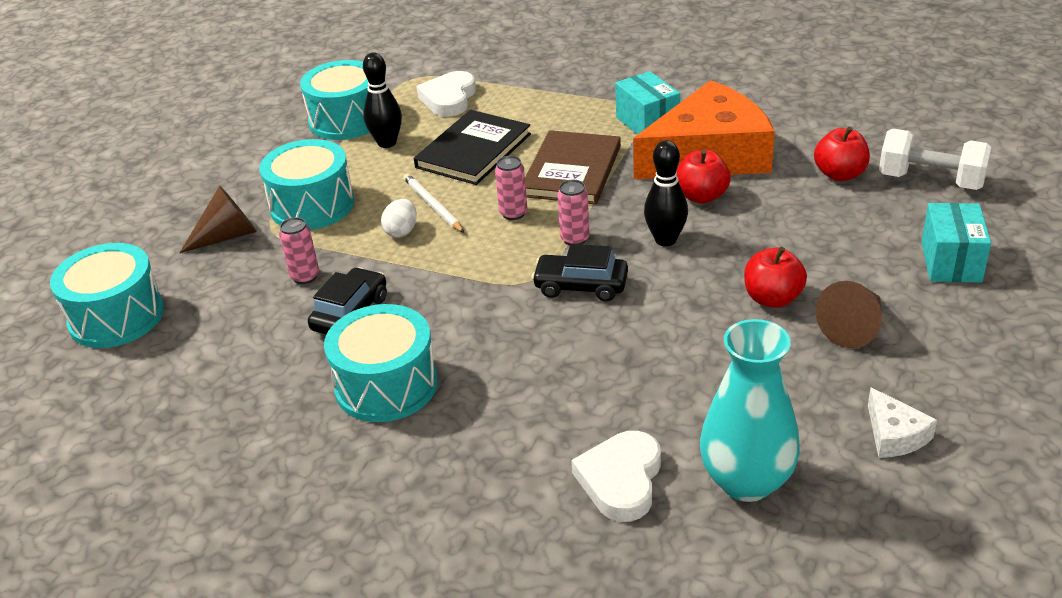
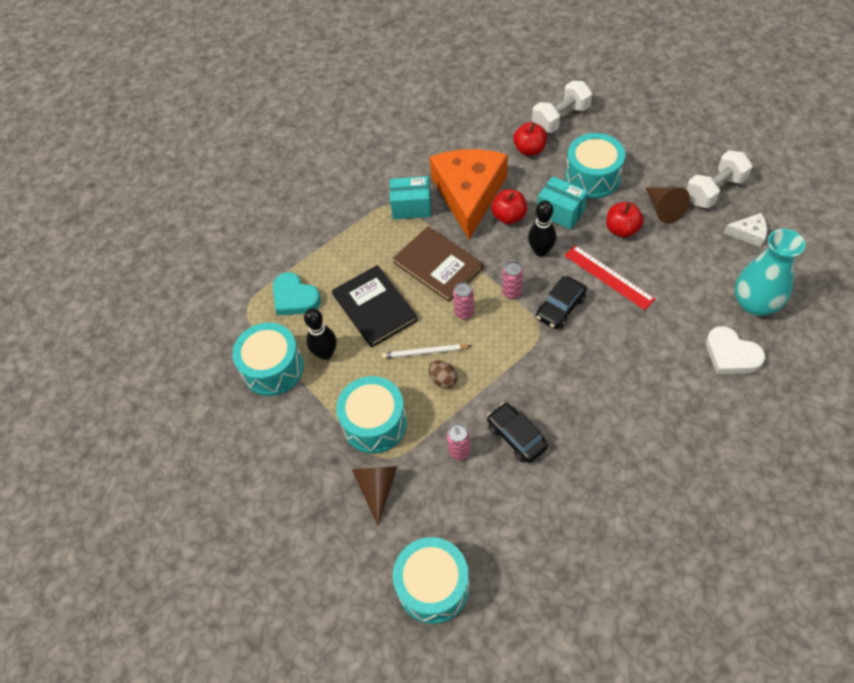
camera: 60 degrees left, 20 degrees up
turquoise drum [324,304,438,422] -> turquoise drum moved to [565,133,625,199]
white egg [381,199,417,238] -> brown egg [429,360,458,388]
white heart [416,71,476,117] -> turquoise heart [273,272,321,315]
turquoise box [921,203,991,283] -> turquoise box moved to [537,176,588,230]
none -> red ruler [564,245,656,310]
none -> white dumbbell [686,150,753,208]

